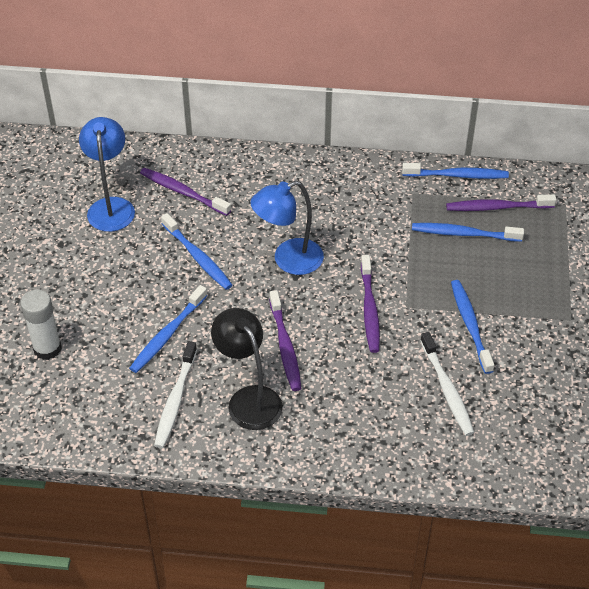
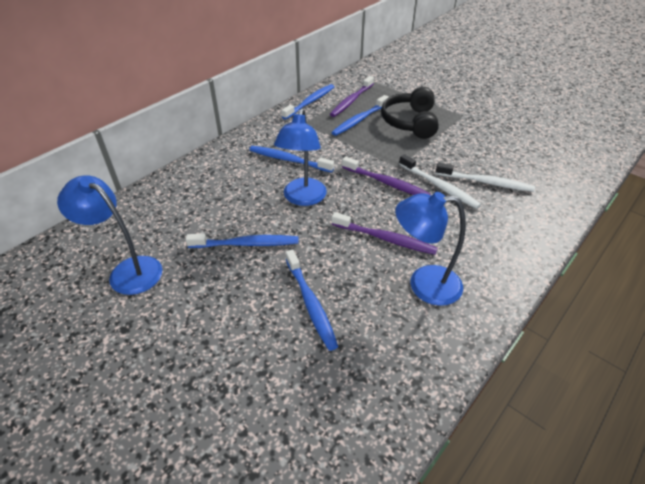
camera: 55 degrees left, 5 degrees down
white glue stick [20,290,62,360] -> none
purple toothbrush [140,168,231,216] -> none
white toothbrush [154,341,197,448] -> white toothbrush moved to [399,154,481,209]
black lamp [211,308,283,430] -> blue lamp [395,192,466,306]
blue toothbrush [451,280,494,374] -> blue toothbrush moved to [249,146,334,173]
none -> black headphones [381,87,439,139]

